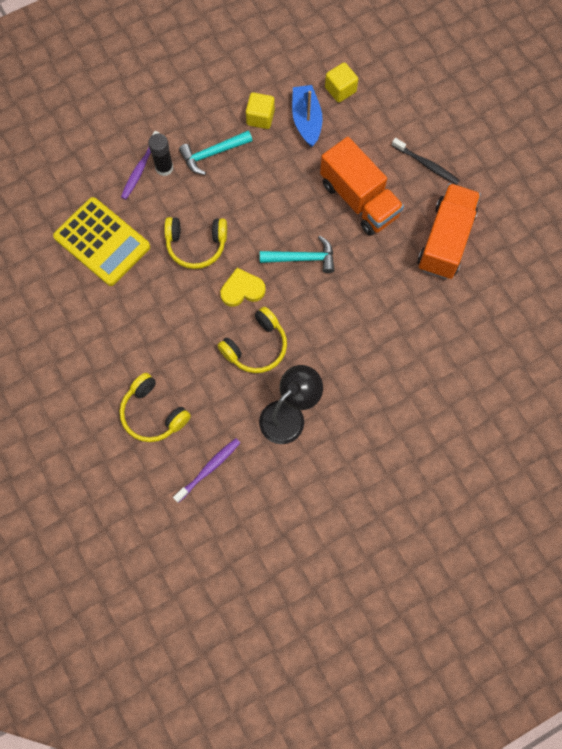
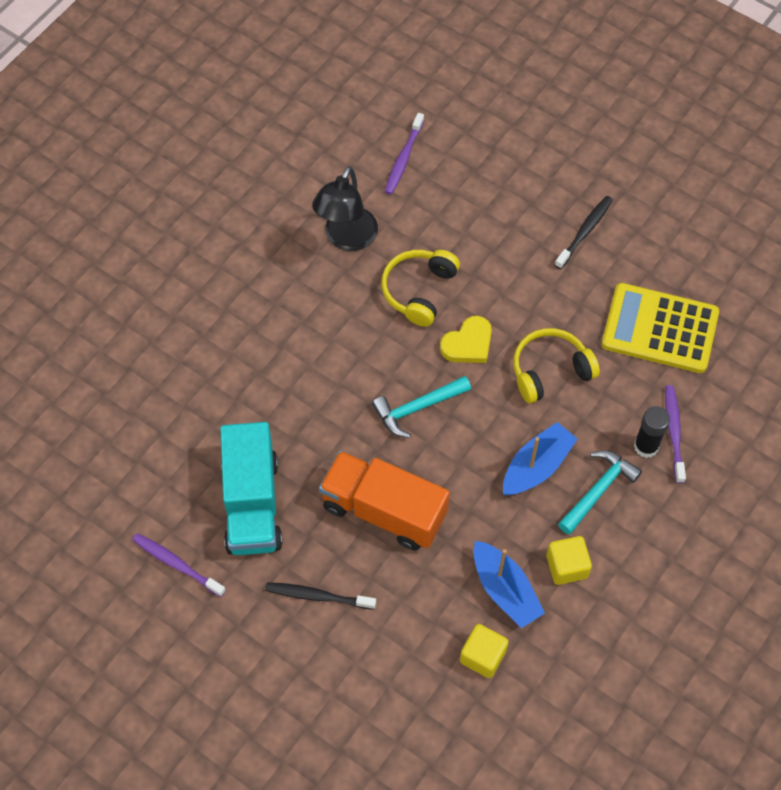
camera: 155 degrees right, 10 degrees down
yellow headphones [120,373,191,442] -> none
orange truck [418,183,481,279] -> turquoise truck [220,422,283,555]
none -> purple toothbrush [132,533,226,597]
none -> blue boat [503,422,578,495]
none -> black toothbrush [555,196,613,269]

